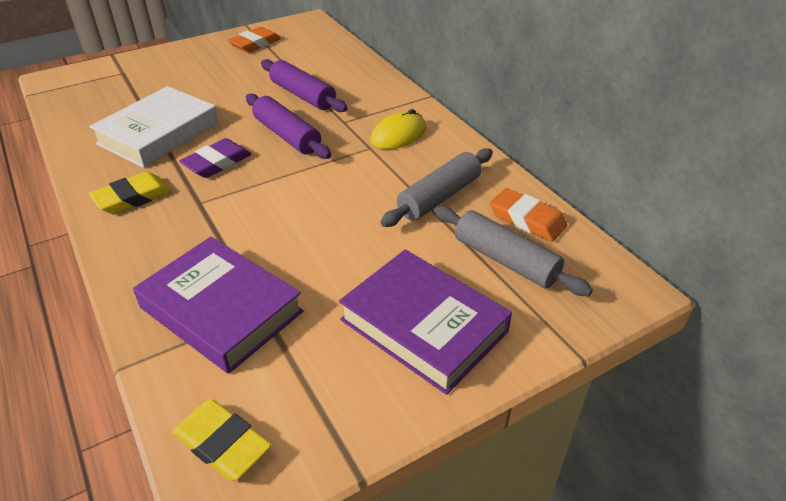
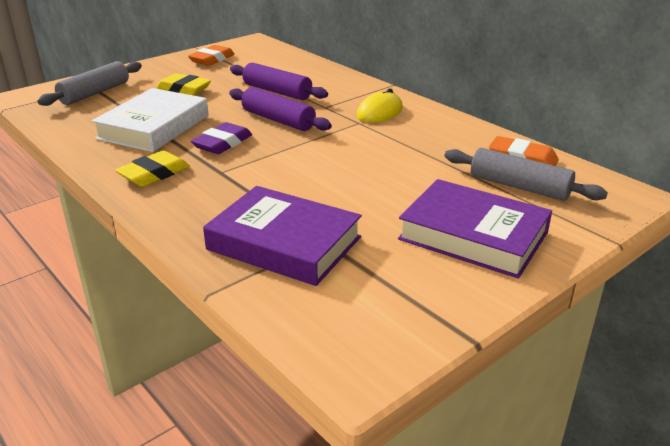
camera: 10 degrees left, 10 degrees down
yellow eraser [172,399,272,481] -> yellow eraser moved to [156,73,211,95]
grey rolling pin [380,148,493,227] -> grey rolling pin moved to [37,61,142,106]

